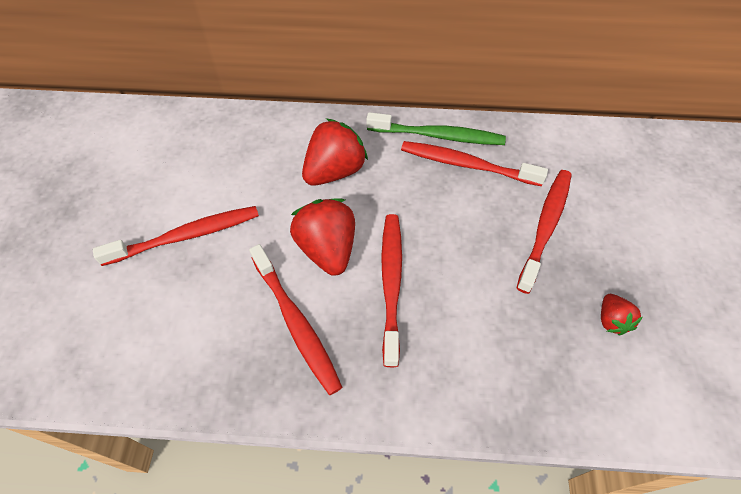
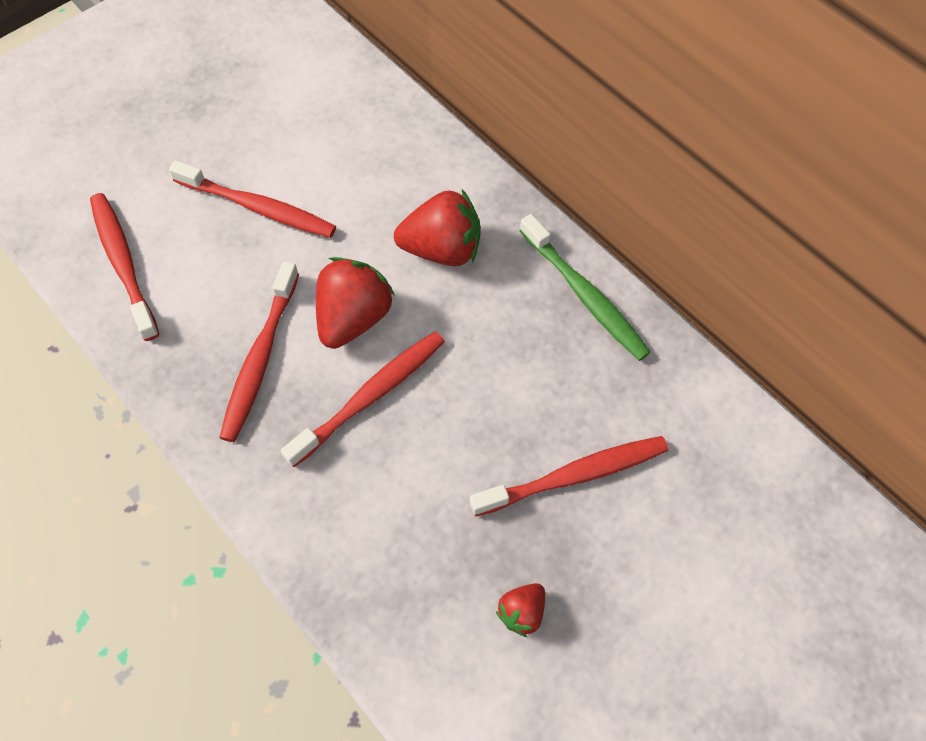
camera: 45 degrees right, 5 degrees up
red toothbrush [401,141,548,186] -> red toothbrush moved to [90,193,159,341]

